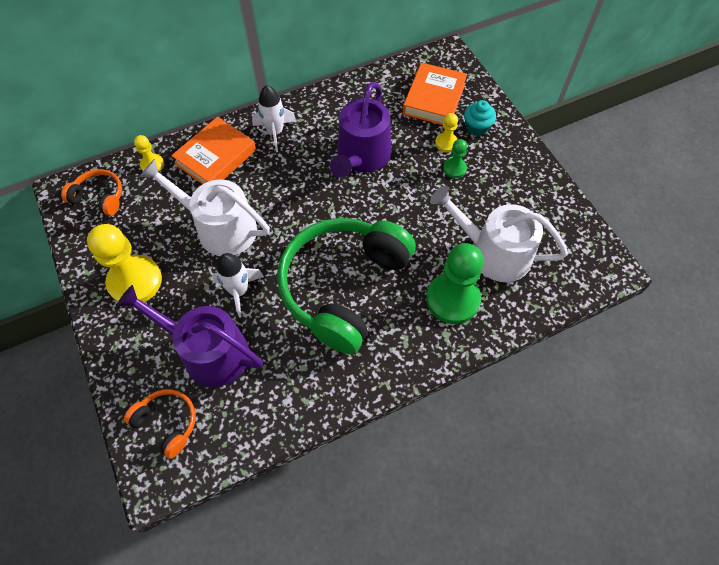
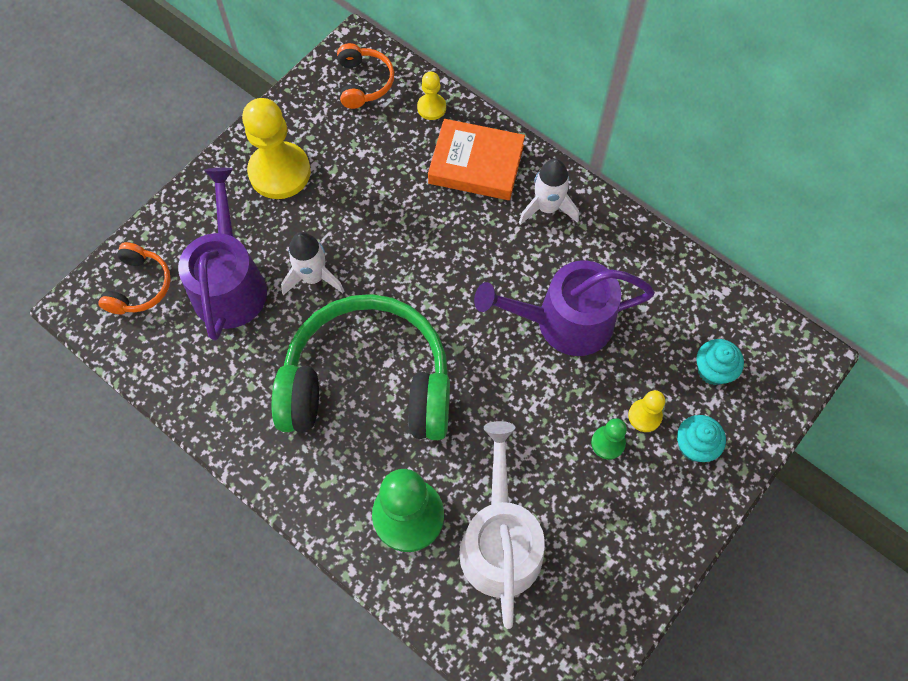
camera: 65 degrees right, 5 degrees up
white watering can [140,159,270,256] -> none
orange book [403,63,467,125] -> turquoise cupcake [696,339,744,385]

